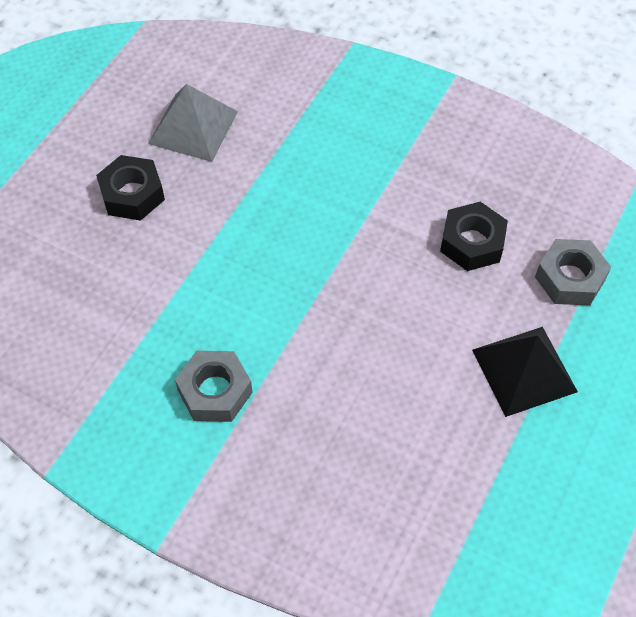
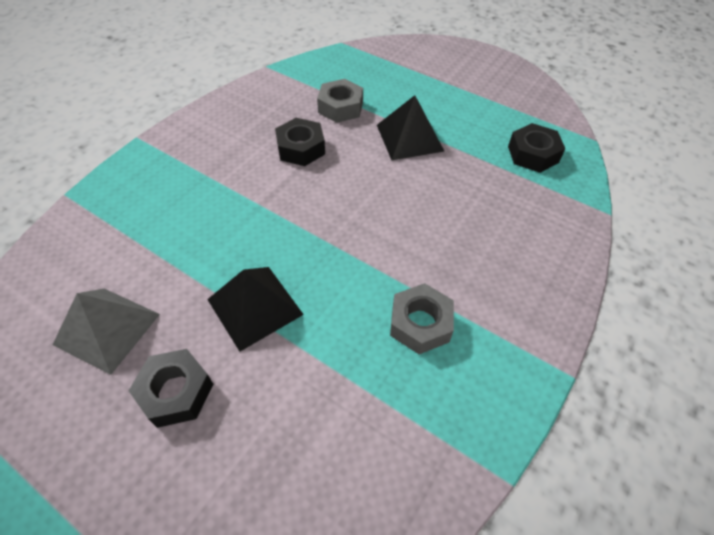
camera: 85 degrees left, 5 degrees down
none -> black pyramid [207,267,304,352]
none -> black nut [508,123,565,173]

